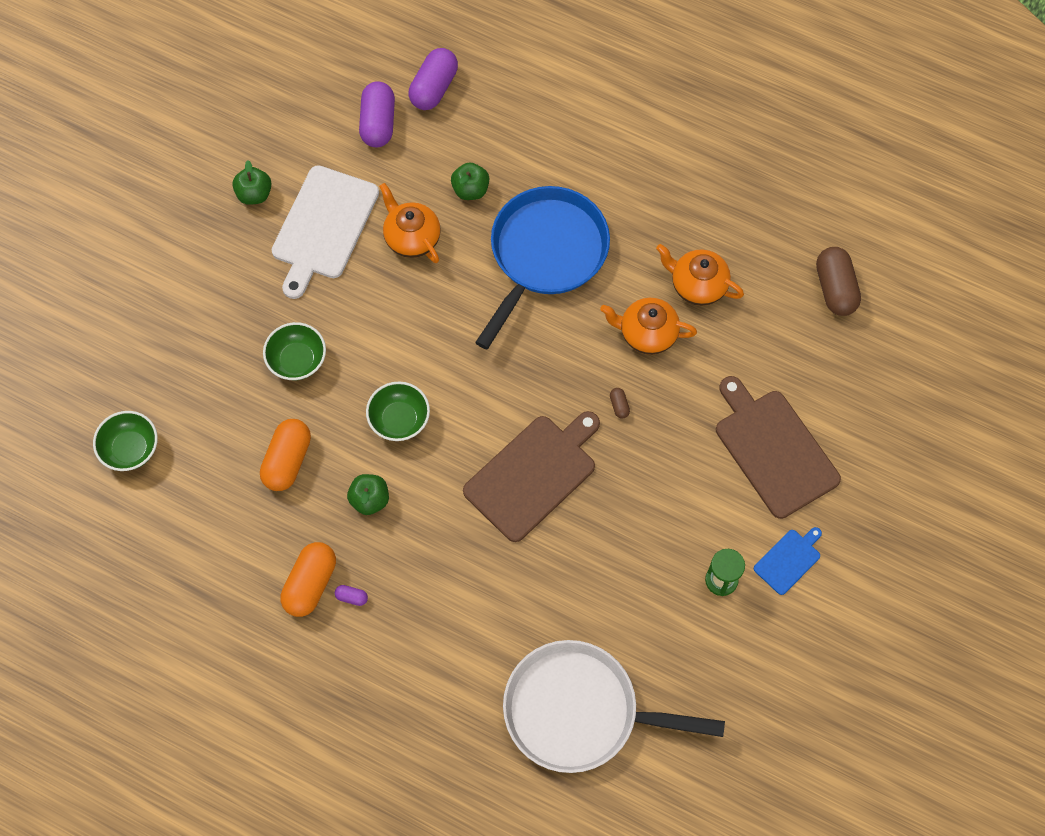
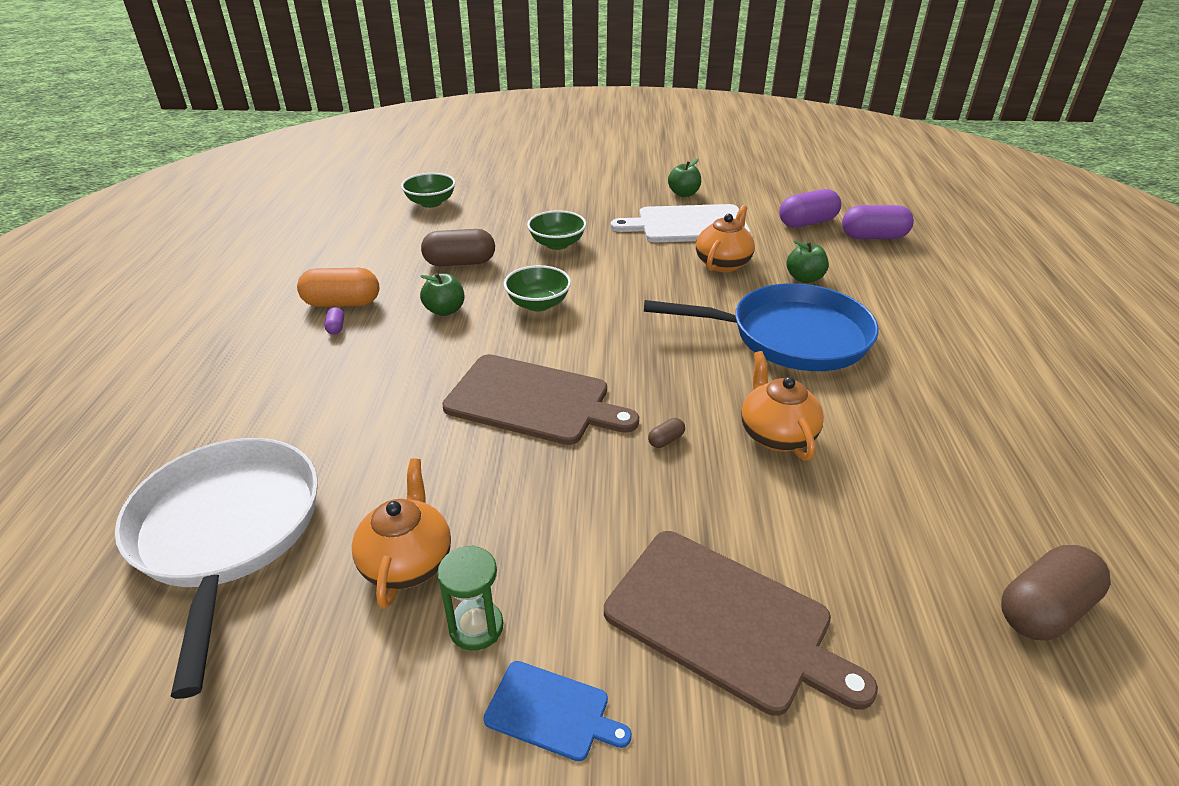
camera: 65 degrees right, 30 degrees down
orange capsule [260,419,311,491] -> brown capsule [421,229,495,266]
orange teapot [656,244,744,306] -> orange teapot moved to [352,458,451,609]
brown cutting board [716,376,841,519] -> brown cutting board turned 90 degrees clockwise [604,531,878,716]

